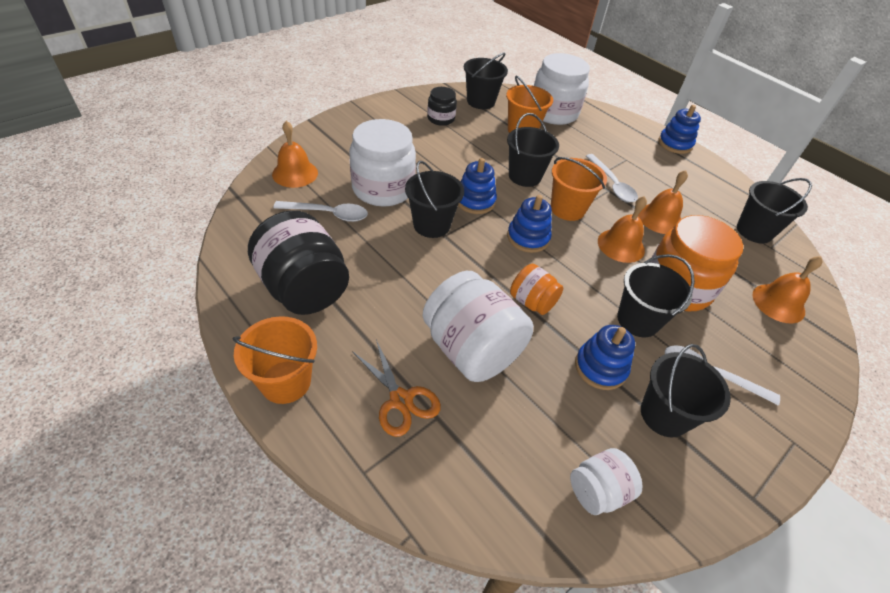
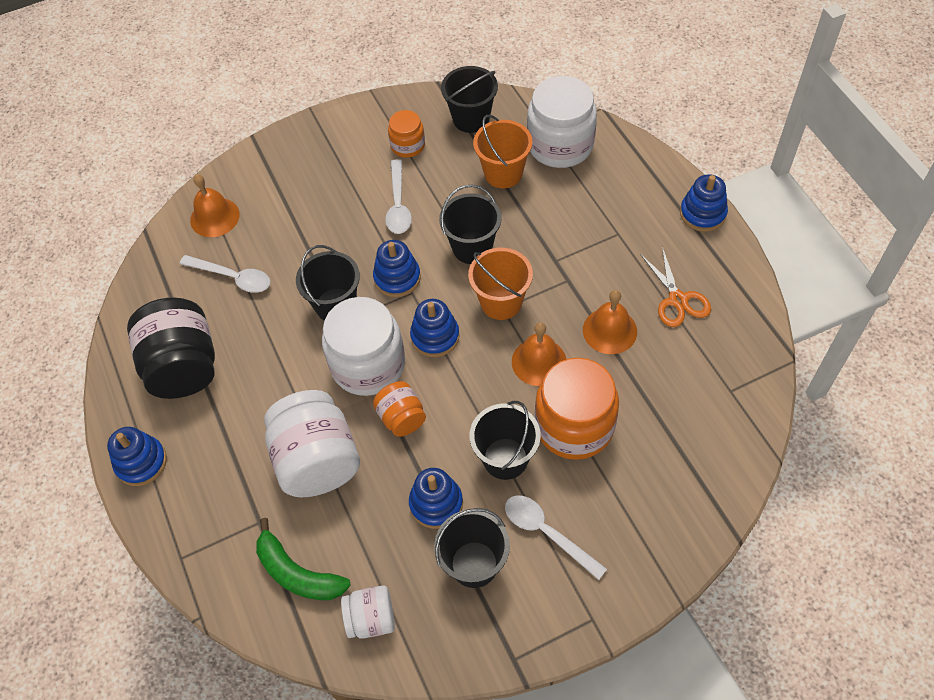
camera: 25 degrees right, 10 degrees up
orange bucket [233,316,317,404] -> blue stacking toy [107,427,167,486]
white jar [349,119,416,207] -> white jar moved to [322,297,405,396]
orange scissors [352,340,441,437] -> orange scissors moved to [640,247,711,327]
black jar [427,87,457,126] -> orange jar [388,110,425,158]
white spoon [586,154,638,202] -> white spoon moved to [385,159,412,234]
black bucket [737,178,812,244] -> none
orange bell [752,256,822,324] -> none
none -> green banana [256,518,351,600]

